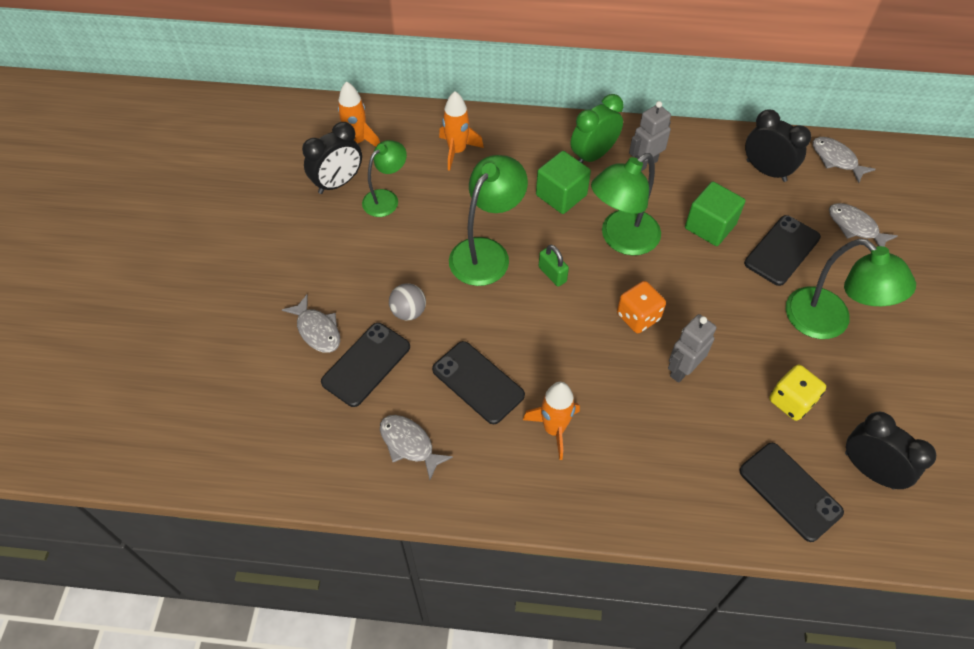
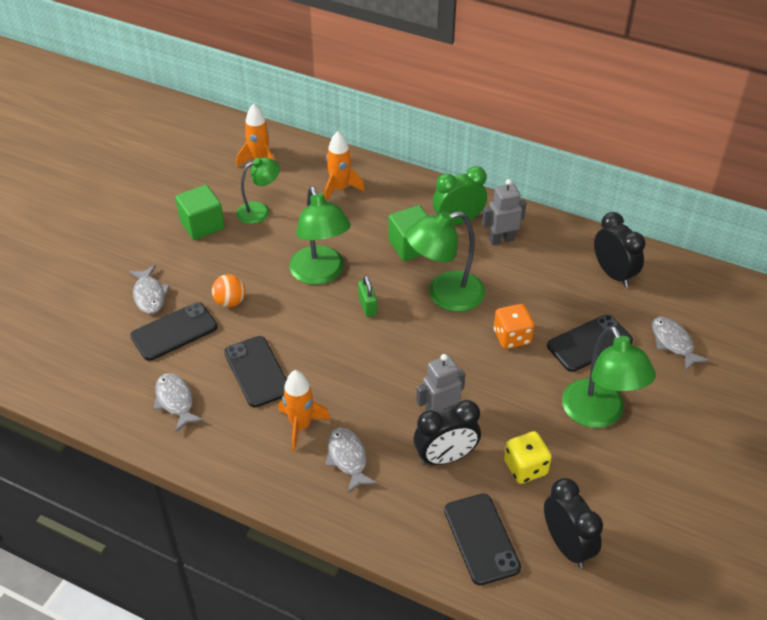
camera: 20 degrees right, 10 degrees down
black clock [302,122,362,194] -> black clock moved to [414,400,481,466]
grey ball [389,283,426,320] -> orange ball [212,274,245,308]
green lamp [449,155,528,286] -> green lamp turned 105 degrees clockwise [289,186,351,285]
orange dice [617,281,666,333] -> orange dice moved to [494,304,534,349]
green cube [685,182,746,246] -> green cube moved to [175,185,225,240]
grey fish [813,137,876,183] -> grey fish moved to [326,428,377,494]

